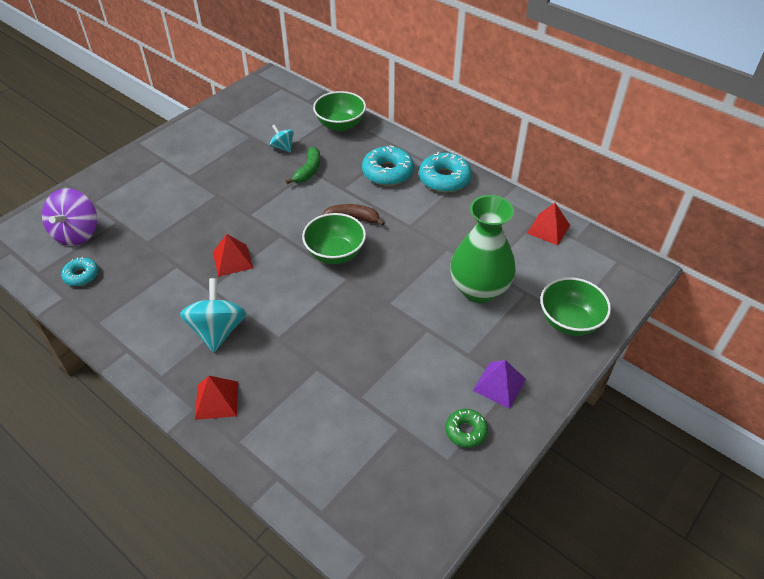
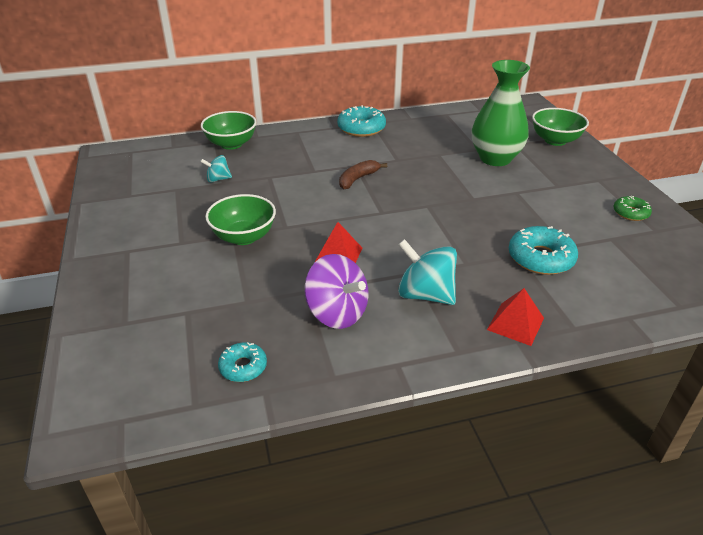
camera: 55 degrees left, 10 degrees down
purple spinning top [42,188,97,246] -> purple spinning top moved to [304,254,369,329]
green banana [286,147,320,184] -> none
green bowl [302,213,366,264] -> green bowl moved to [205,194,276,245]
turquoise donut [362,146,414,186] -> turquoise donut moved to [509,226,578,275]
purple pyramid [473,360,526,409] -> none
red pyramid [527,203,570,245] -> none

